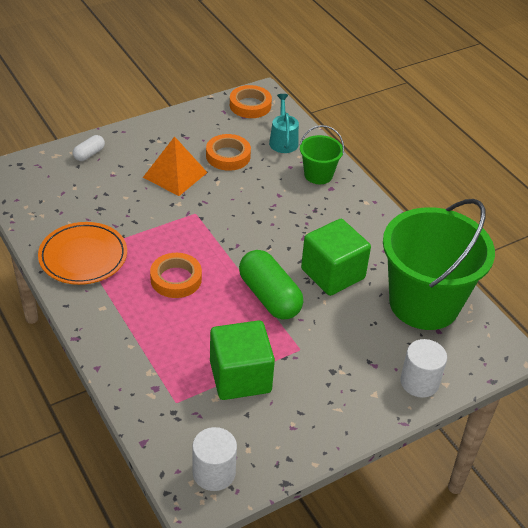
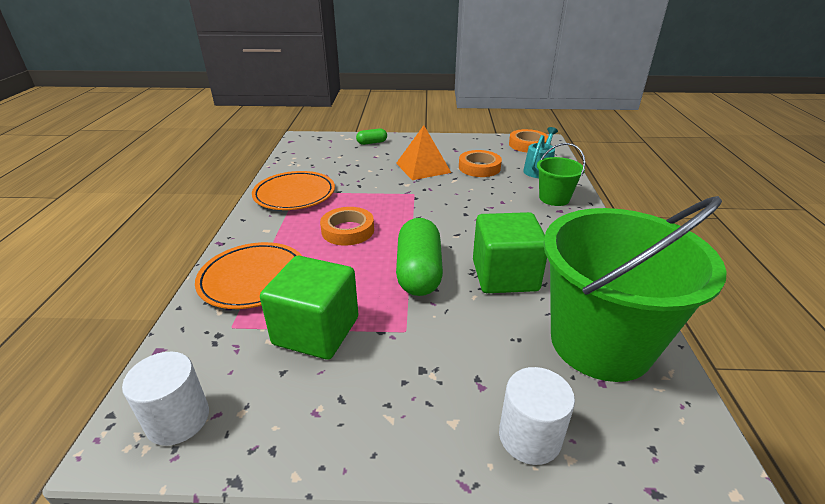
camera: 35 degrees right, 10 degrees down
white capsule [73,135,105,161] -> green capsule [356,128,387,145]
none -> orange plate [195,242,302,309]

